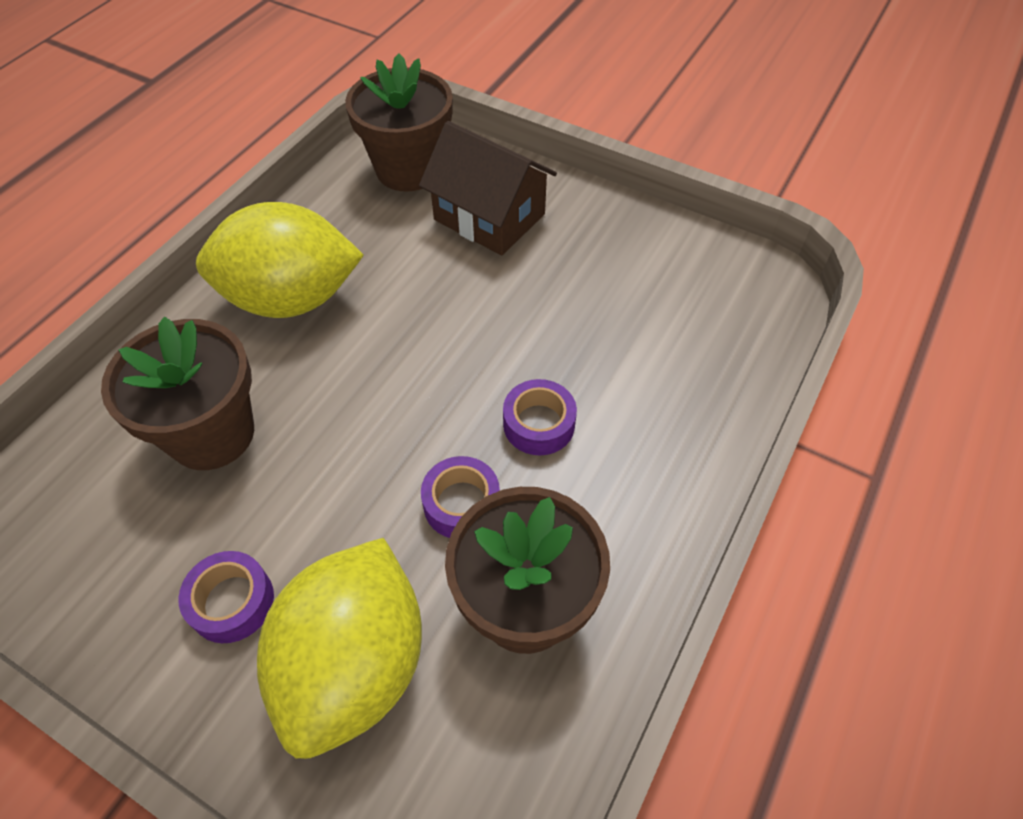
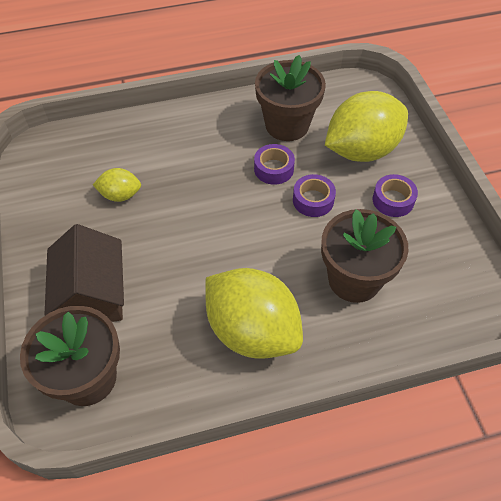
camera: 135 degrees left, 0 degrees up
purple tape [503,379,577,455] -> purple tape moved to [293,174,336,217]
none -> yellow lemon [93,168,141,202]

